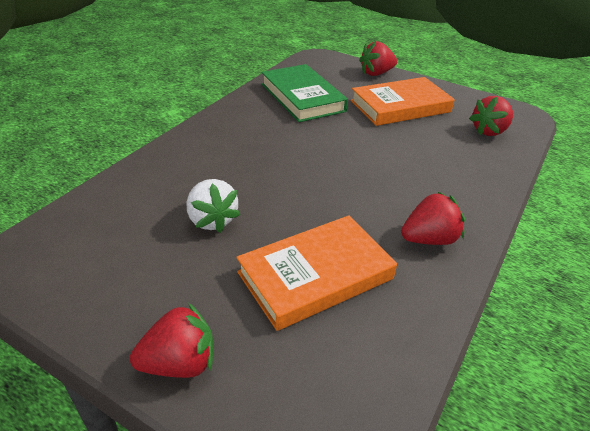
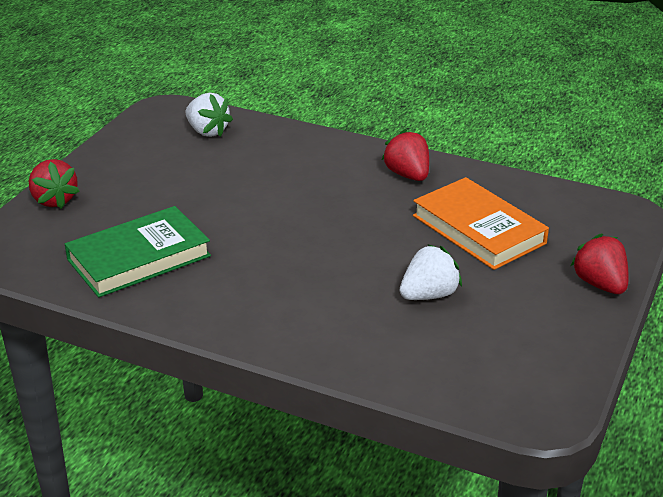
camera: 95 degrees left, 5 degrees down
orange book [351,77,455,126] -> none
red strawberry [469,96,513,136] -> white strawberry [185,92,233,137]

